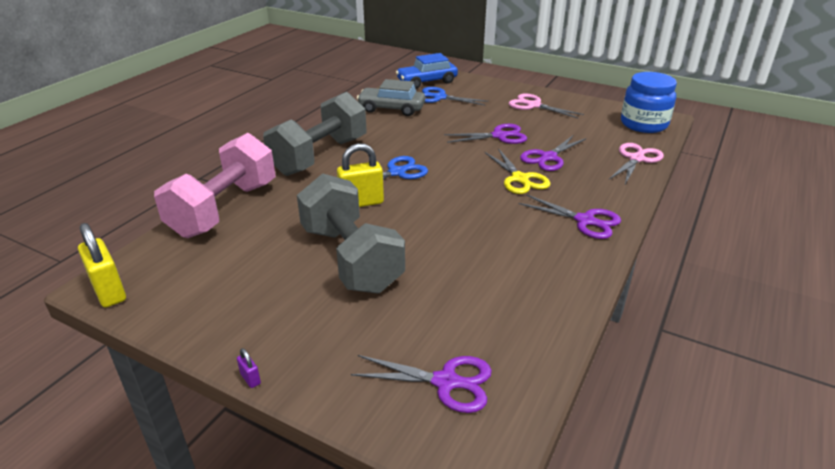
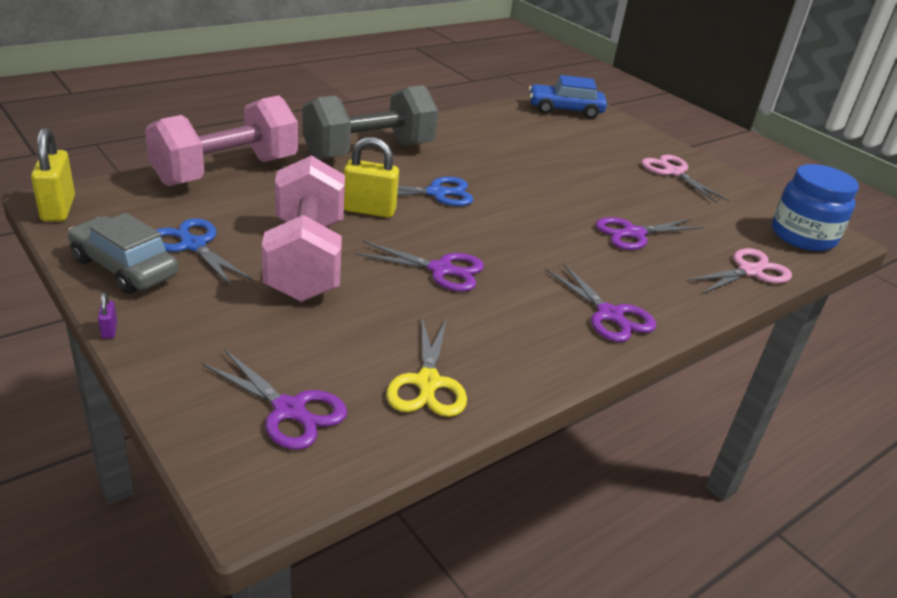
camera: 20 degrees right, 0 degrees up
grey dumbbell [297,173,405,294] -> pink dumbbell [262,155,345,302]
grey car [357,79,425,116] -> grey car moved to [68,213,178,294]
blue scissors [422,87,489,105] -> blue scissors moved to [156,218,254,288]
purple scissors [444,124,527,144] -> purple scissors moved to [355,241,484,291]
yellow scissors [485,148,550,194] -> yellow scissors moved to [386,318,467,417]

